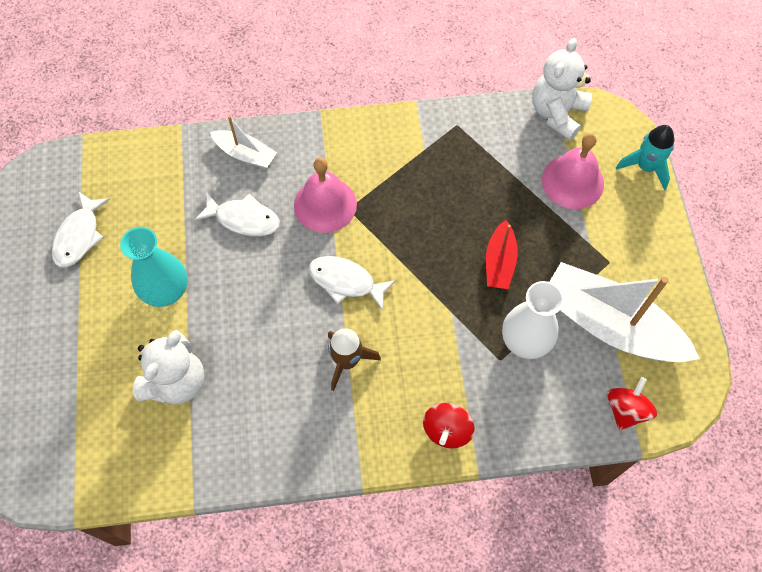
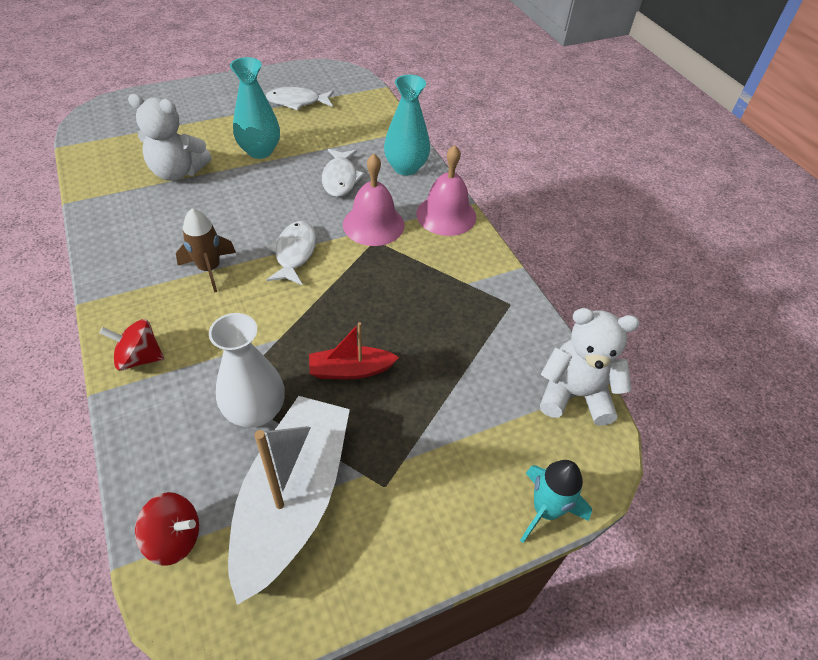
camera: 70 degrees right, 15 degrees down
white boat [210,116,277,169] -> turquoise vase [384,75,430,175]
pink bell [542,133,604,209] -> pink bell moved to [416,145,476,236]

